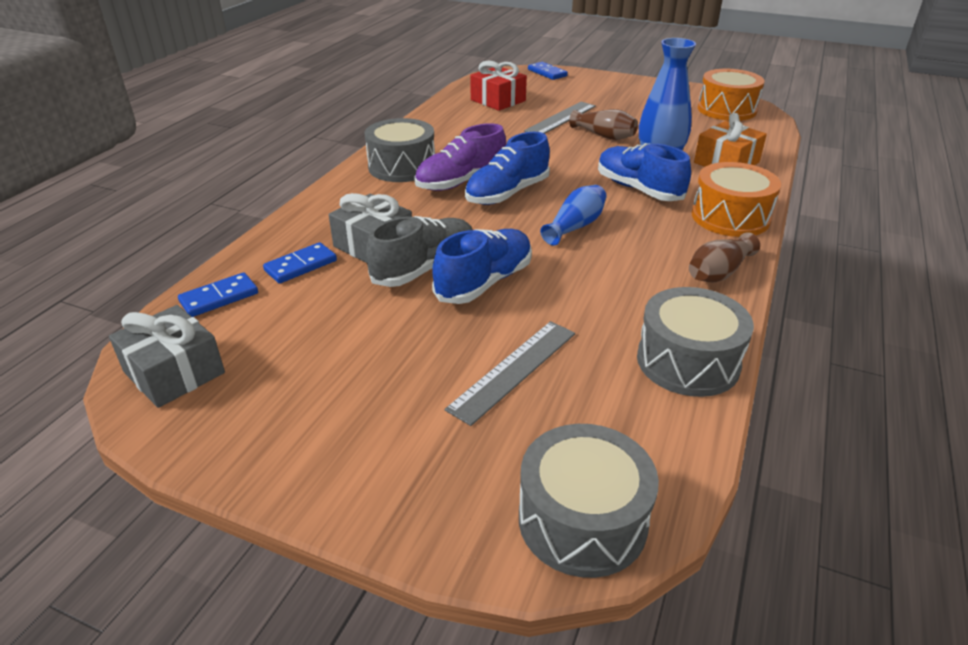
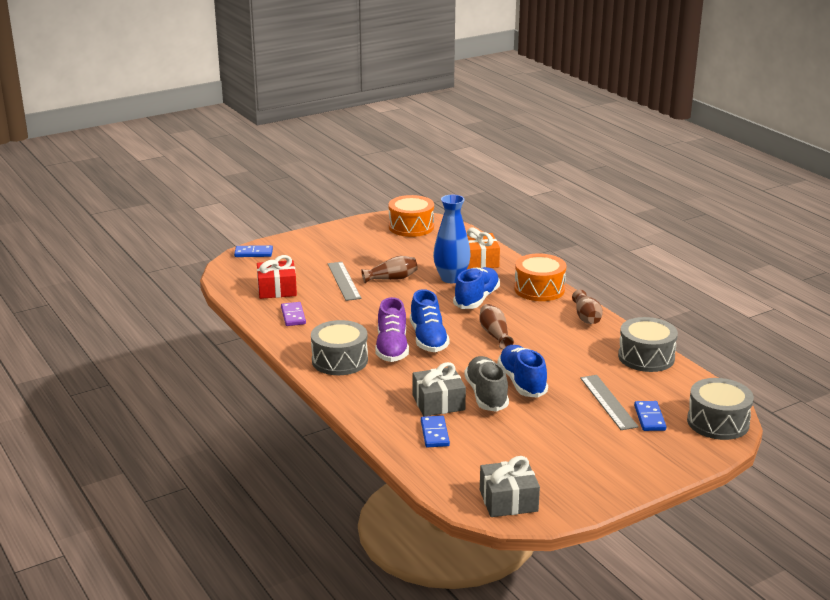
camera: 55 degrees left, 10 degrees down
blue domino [178,273,258,317] -> blue domino moved to [634,401,666,431]
blue vase [540,185,606,246] -> brown vase [480,304,514,349]
blue shoe [598,143,691,201] -> blue shoe turned 120 degrees clockwise [453,267,500,309]
none -> purple domino [281,302,306,326]

